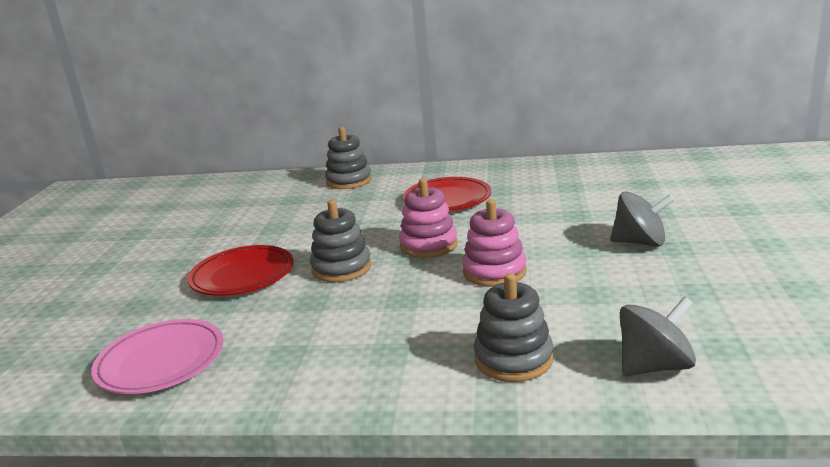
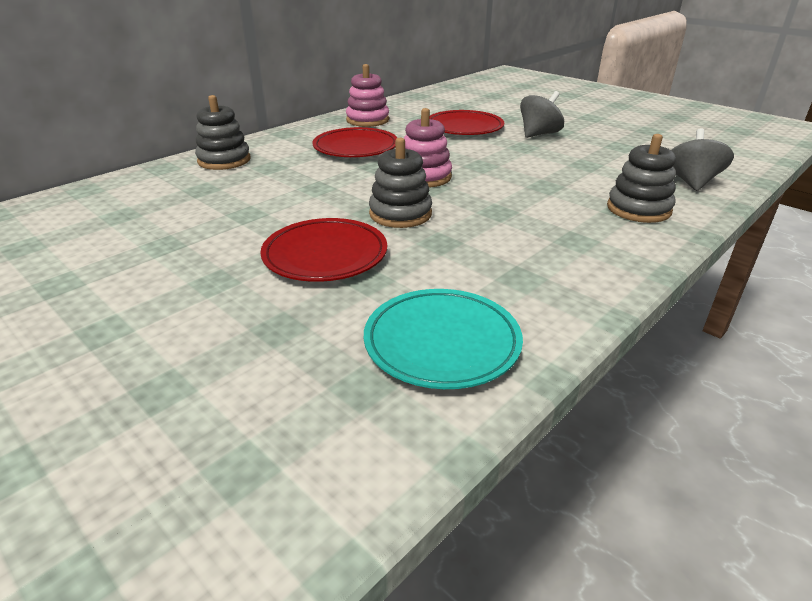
camera: 55 degrees left, 10 degrees up
pink plate [91,319,223,394] -> turquoise plate [364,289,523,389]
pink stacking toy [462,199,527,287] -> pink stacking toy moved to [346,64,389,127]
none -> red plate [430,110,504,135]

